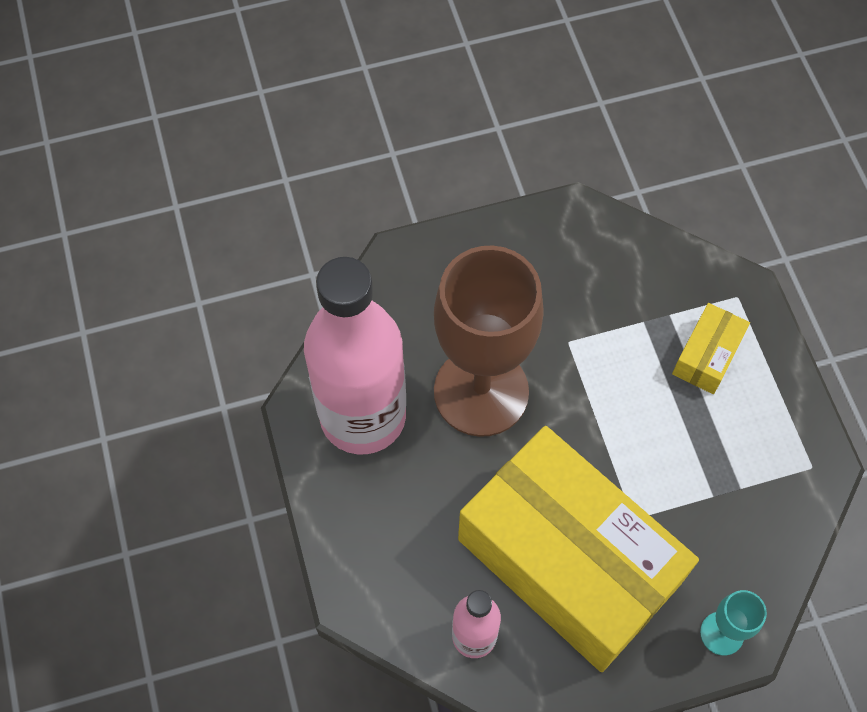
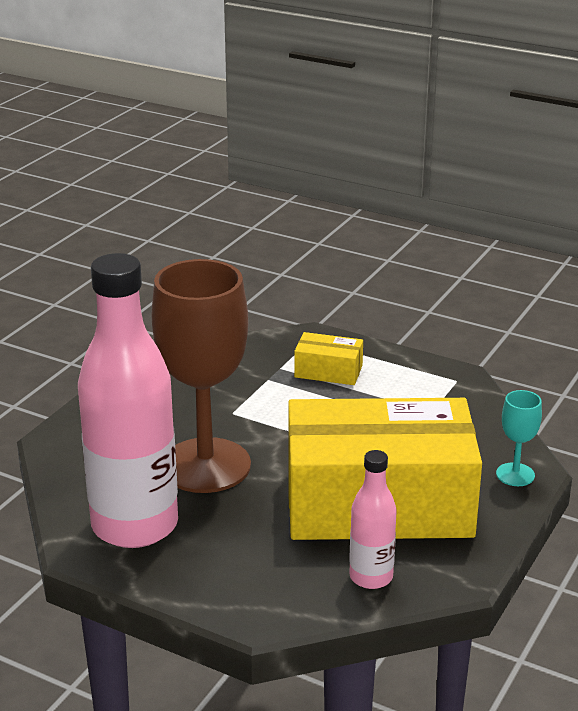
camera: 45 degrees left, 35 degrees down
yellow box [672,303,750,394] -> yellow box turned 60 degrees counterclockwise [294,332,363,385]

